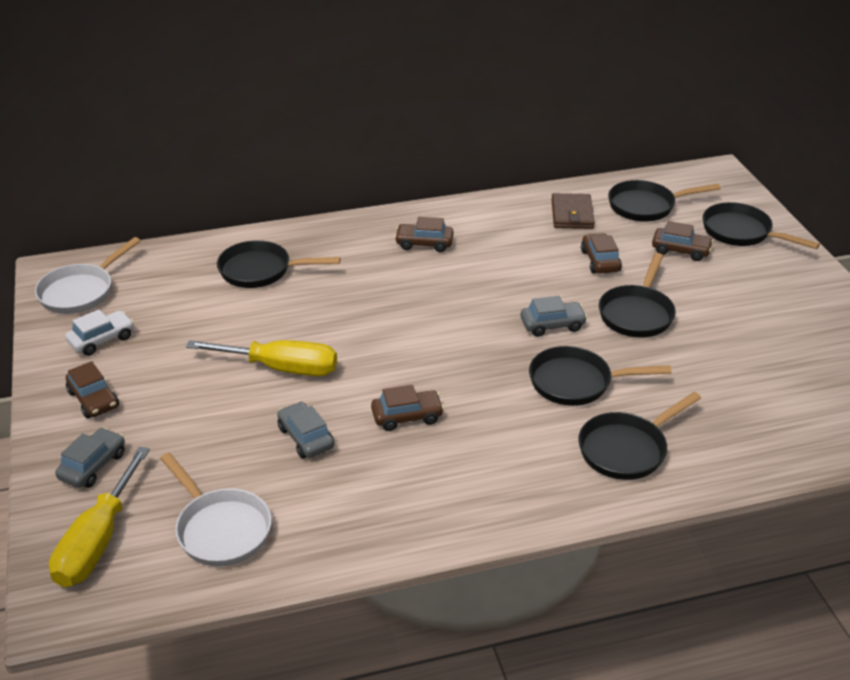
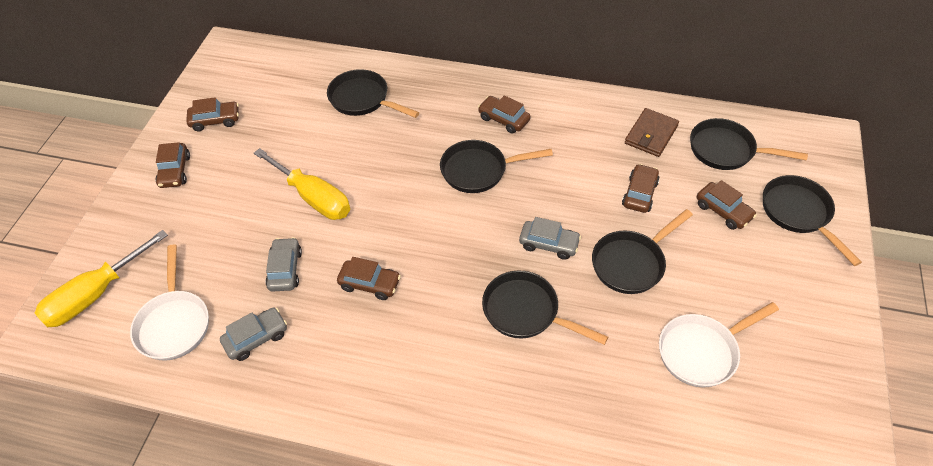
camera: 30 degrees right, 15 degrees up
white pan [35,237,141,314] -> white pan moved to [659,302,779,388]
grey car [55,428,125,488] -> grey car moved to [220,308,287,361]
white car [65,309,134,356] -> brown car [186,97,239,131]
black pan [578,392,701,480] -> black pan moved to [440,140,553,193]

